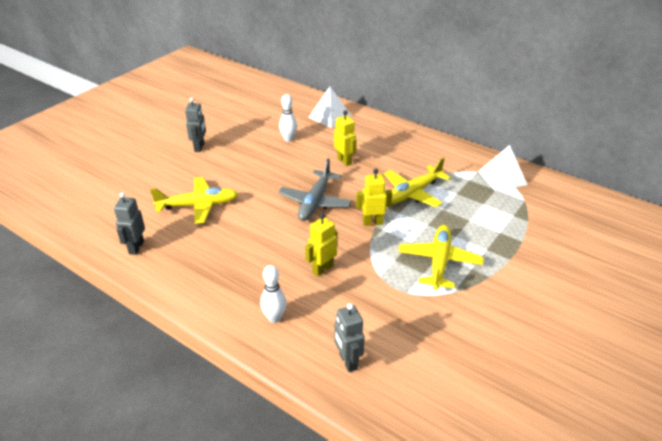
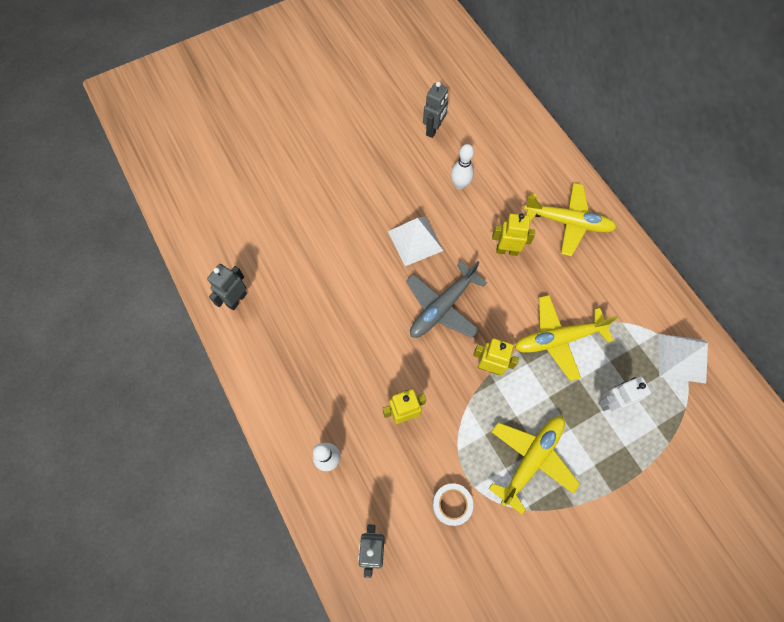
camera: 25 degrees right, 30 degrees up
yellow plane [150,177,238,224] -> yellow plane moved to [524,183,617,256]
grey robot [185,97,206,152] -> grey robot moved to [423,82,448,138]
white pyramid [308,87,351,128] -> white pyramid moved to [388,217,444,266]
yellow robot [334,110,357,166] -> yellow robot turned 75 degrees counterclockwise [492,213,535,256]
none -> white tape [432,483,473,526]
none -> white robot [599,376,651,412]

